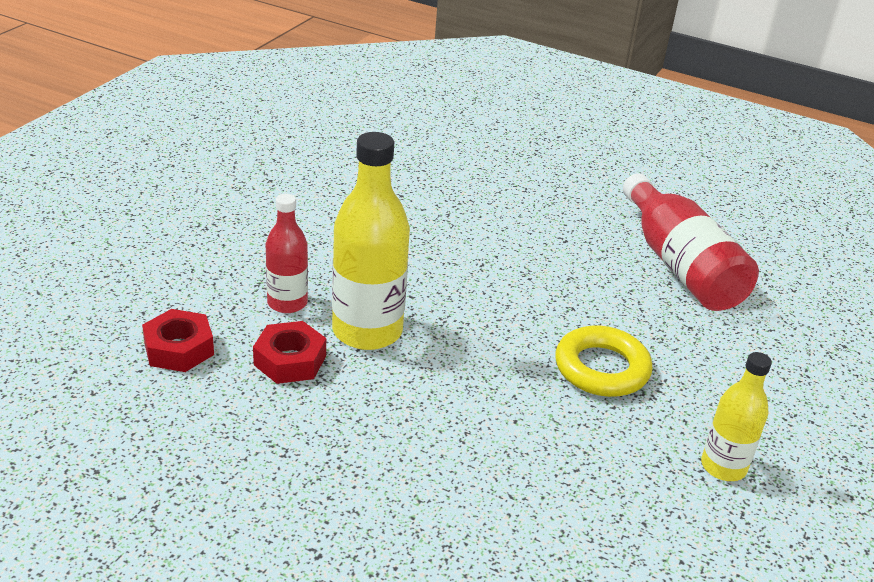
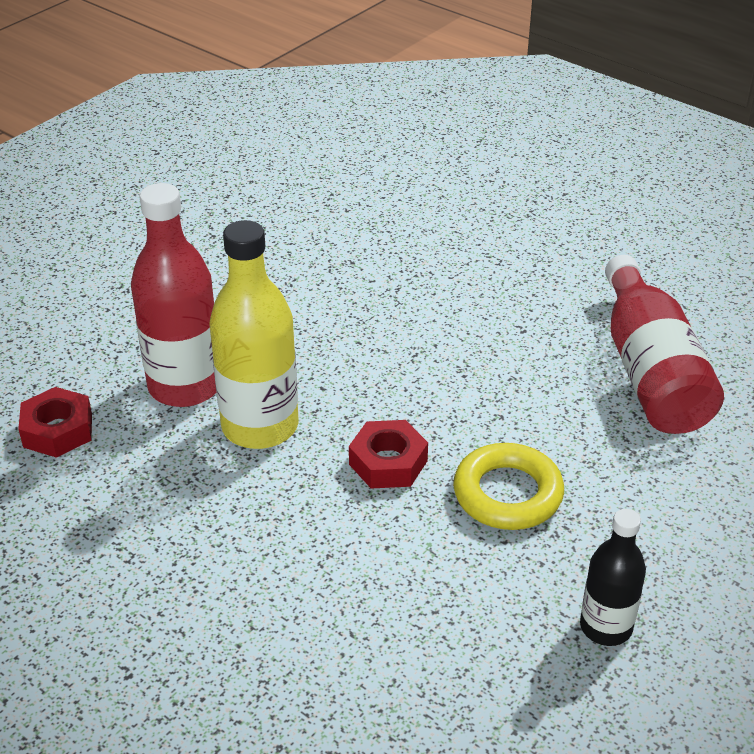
camera: 15 degrees right, 5 degrees up
red nut [253,321,326,384] -> red nut moved to [349,420,428,488]
red bottle [266,194,308,313] -> red bottle [131,183,216,407], size x1.71
yellow bottle [701,352,772,481] -> black bottle [580,509,646,646]

